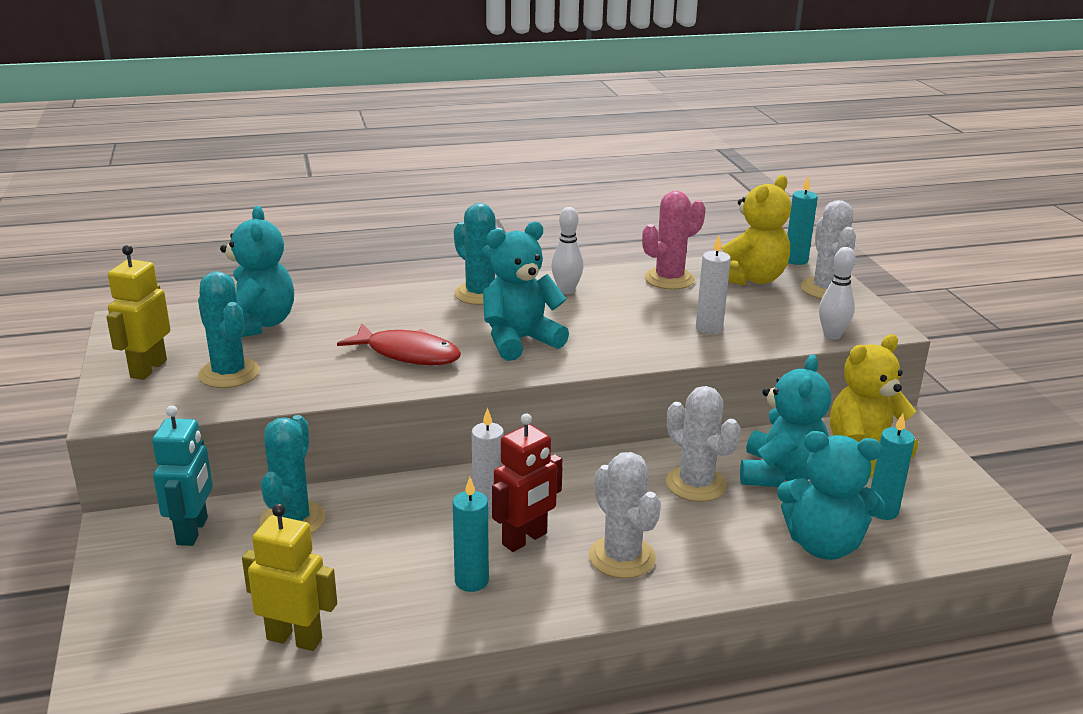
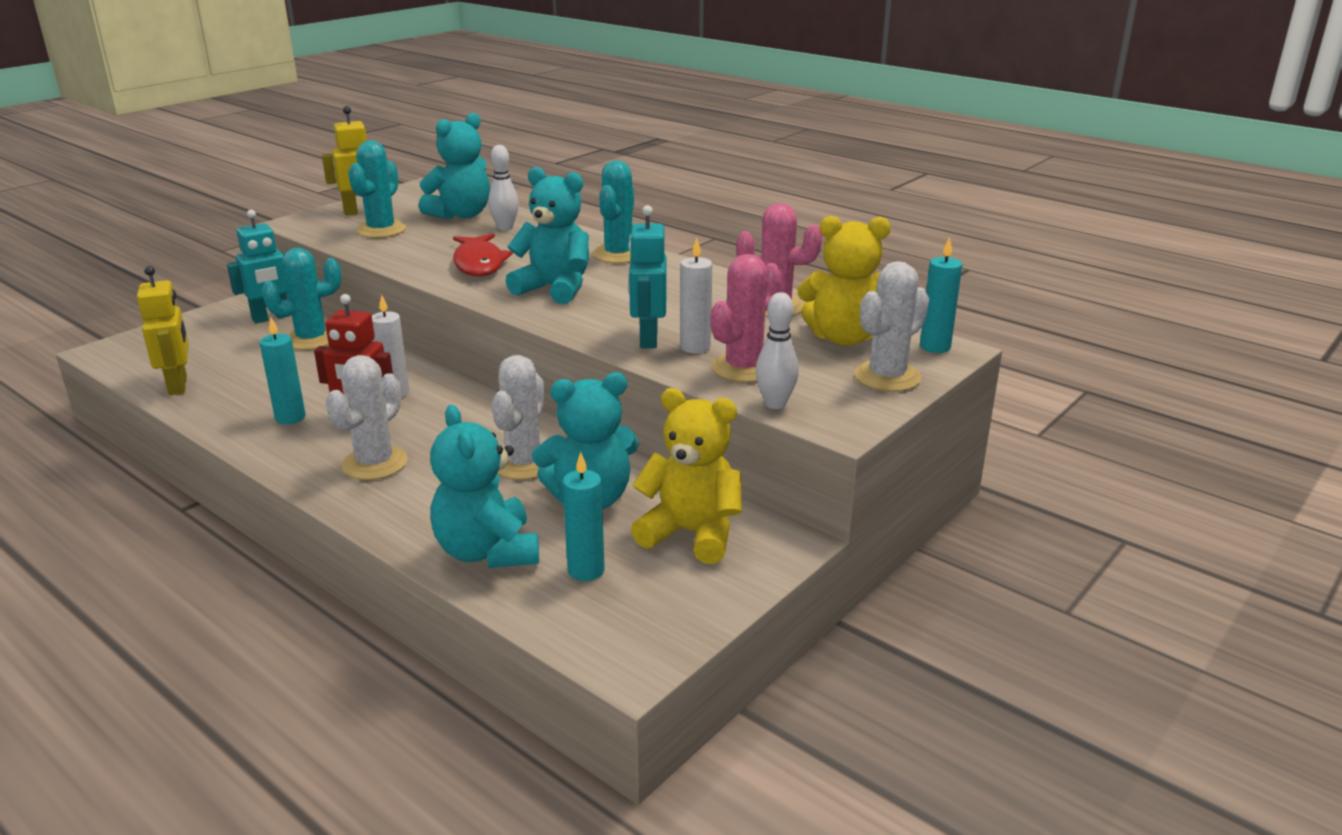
camera: 55 degrees right, 0 degrees up
white bowling pin [551,207,583,294] -> white bowling pin moved to [488,145,519,231]
none -> turquoise robot [628,205,666,348]
none -> pink cactus [711,254,782,382]

